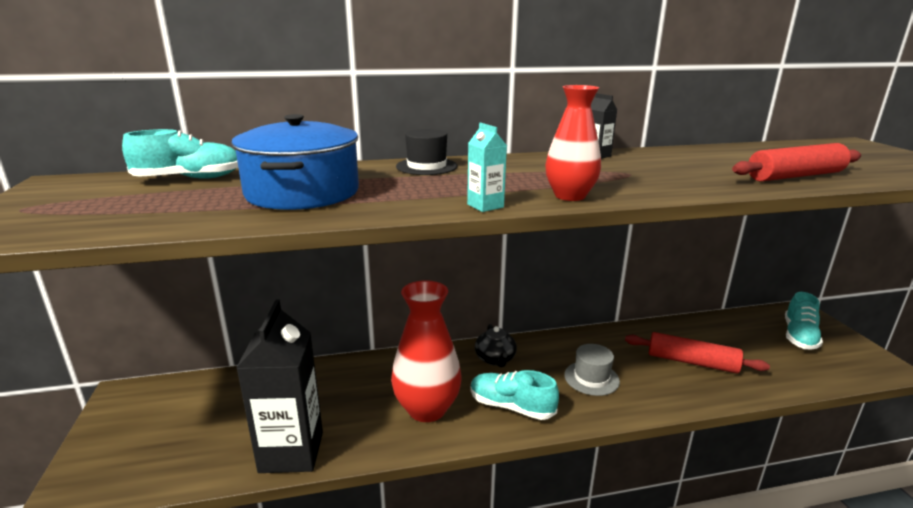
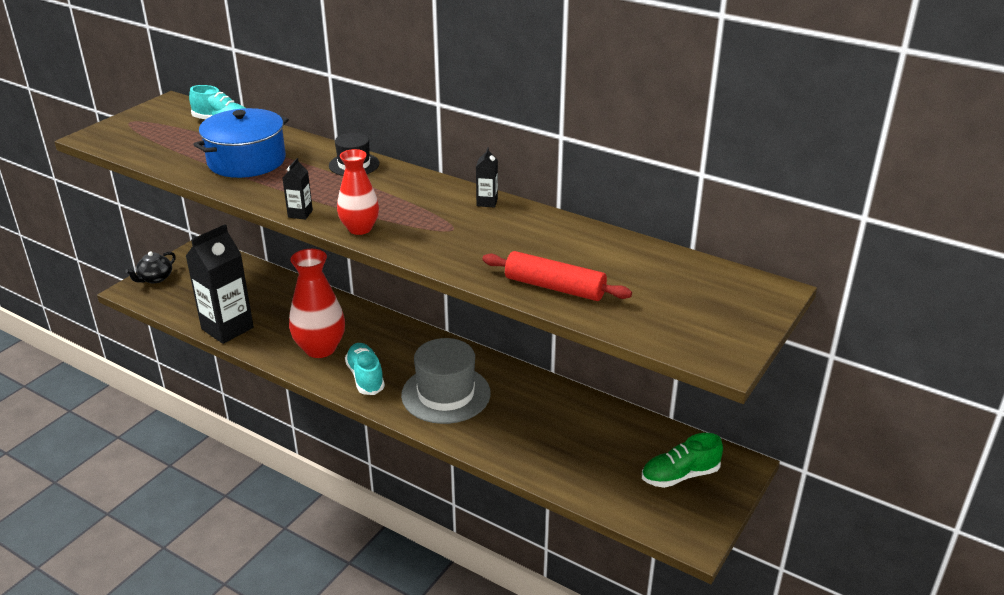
camera: 45 degrees right, 10 degrees up
turquoise carton [467,123,507,212] -> black carton [282,158,313,220]
black teapot [475,324,517,367] -> black teapot moved to [125,251,176,283]
grey hat [564,344,620,396] -> grey hat [401,338,491,424], size x1.78
red rolling pin [625,332,770,373] -> none
turquoise shoe [785,292,823,350] -> green shoe [642,433,723,488]

